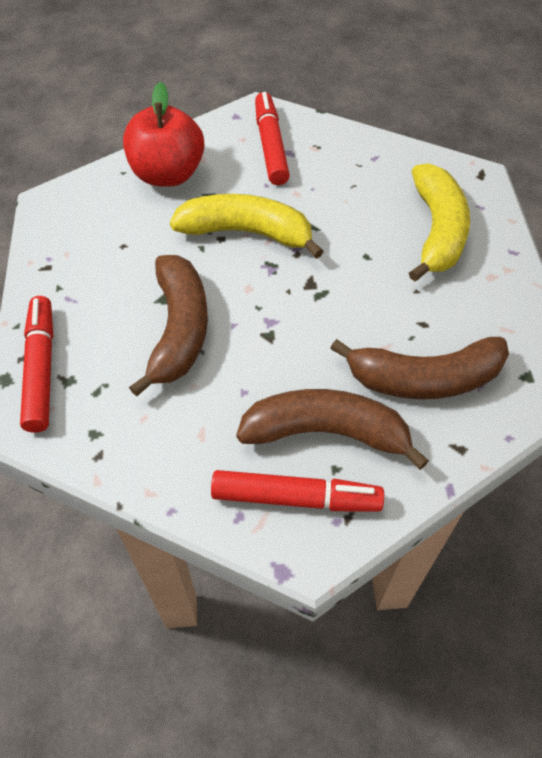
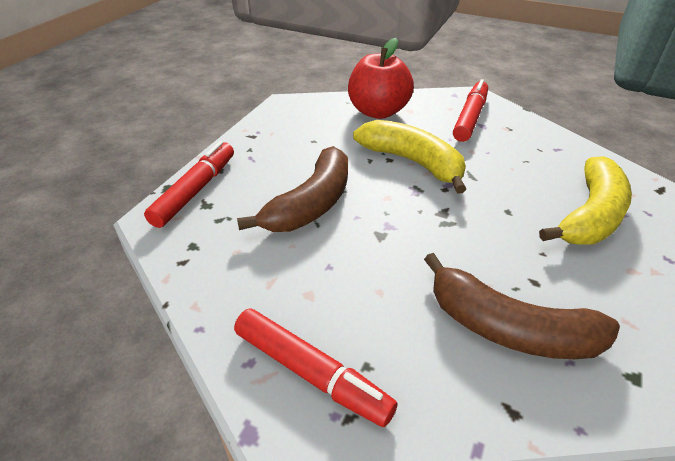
camera: 30 degrees right, 15 degrees down
brown banana [236,389,429,470] -> none

